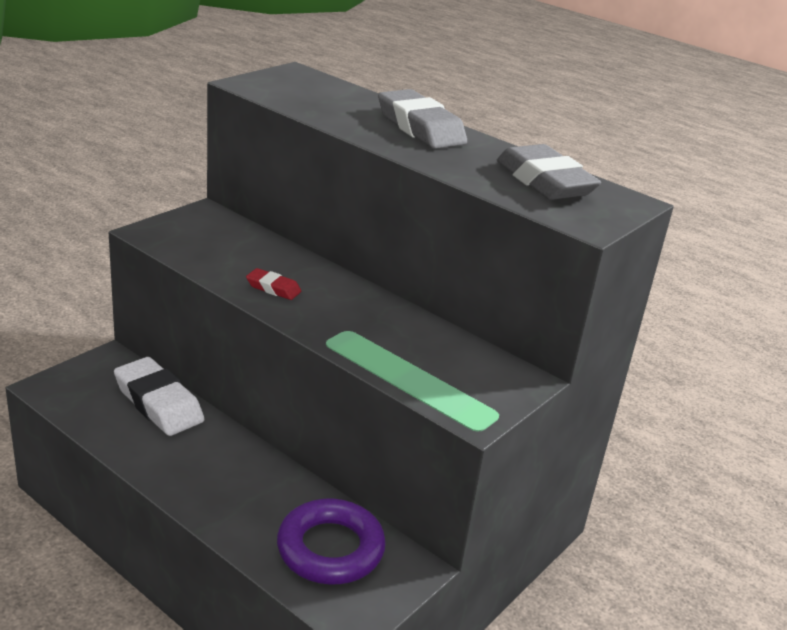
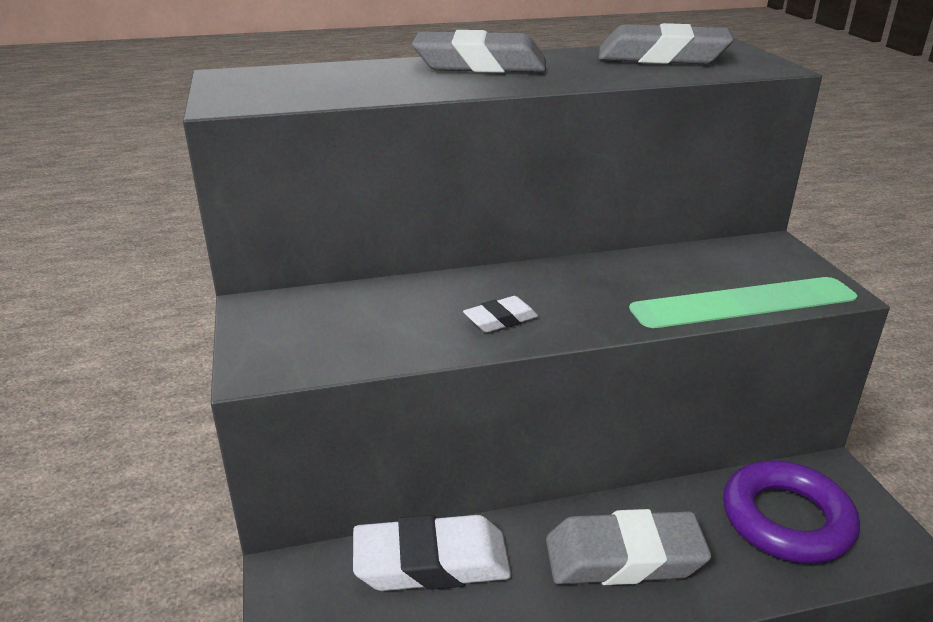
camera: 50 degrees left, 0 degrees up
red eraser [246,268,301,300] -> white eraser [463,296,538,333]
none -> grey eraser [546,509,712,585]

